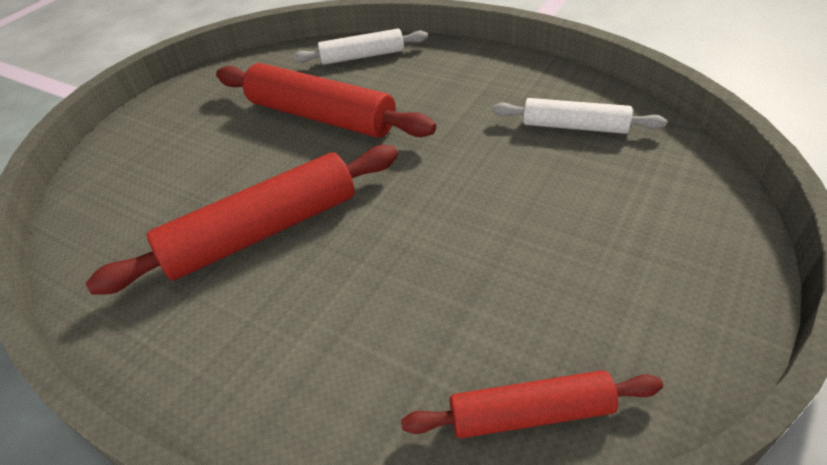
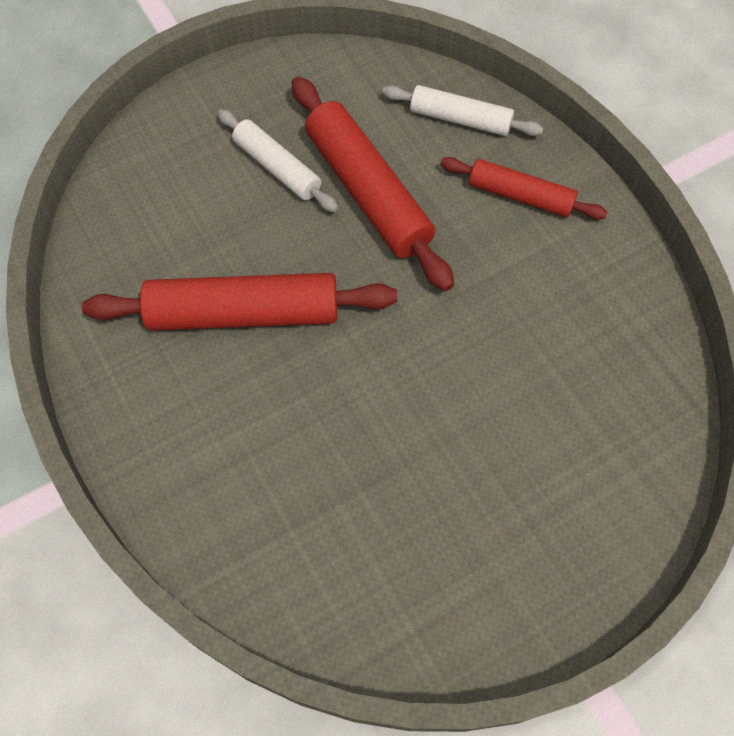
camera: 25 degrees right, 20 degrees up
red rolling pin [401,370,663,439] -> red rolling pin moved to [440,157,608,220]
white rolling pin [492,98,667,134] -> white rolling pin moved to [217,109,338,212]

